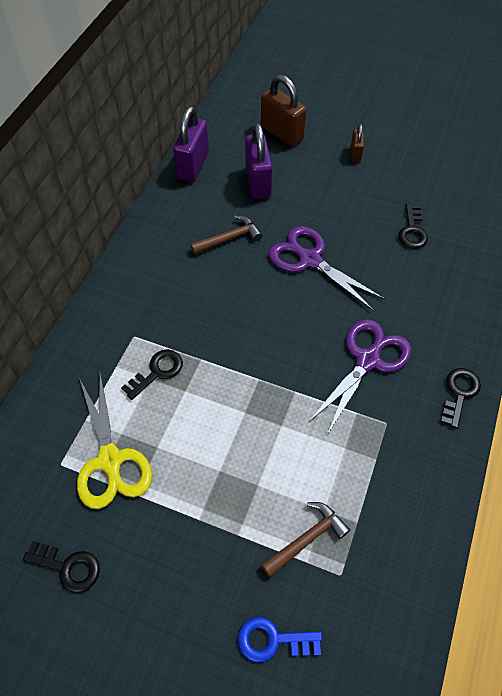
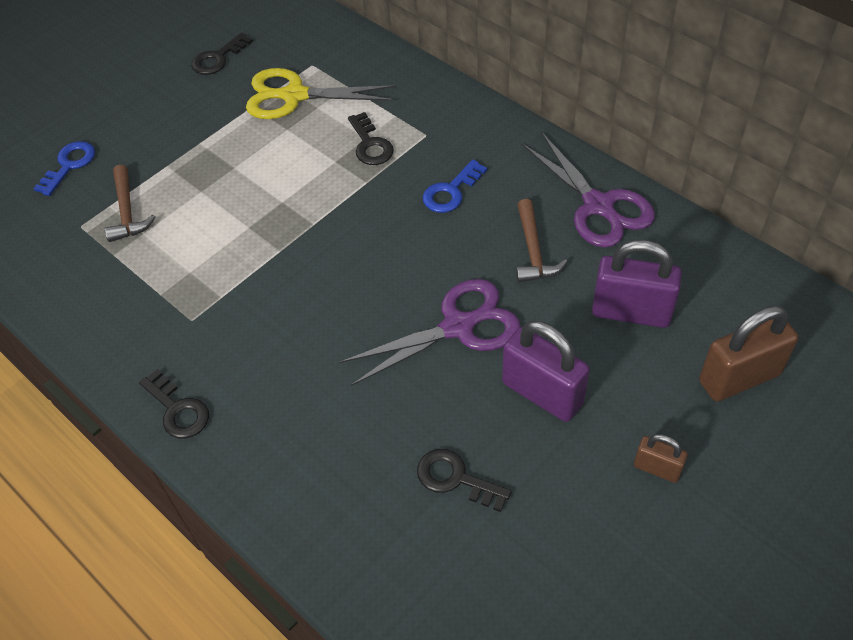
camera: 115 degrees right, 5 degrees down
purple padlock [173,106,209,182] -> purple padlock moved to [502,321,590,422]
purple scissors [309,319,412,435] -> purple scissors moved to [522,133,655,248]
none -> blue key [423,160,487,213]

